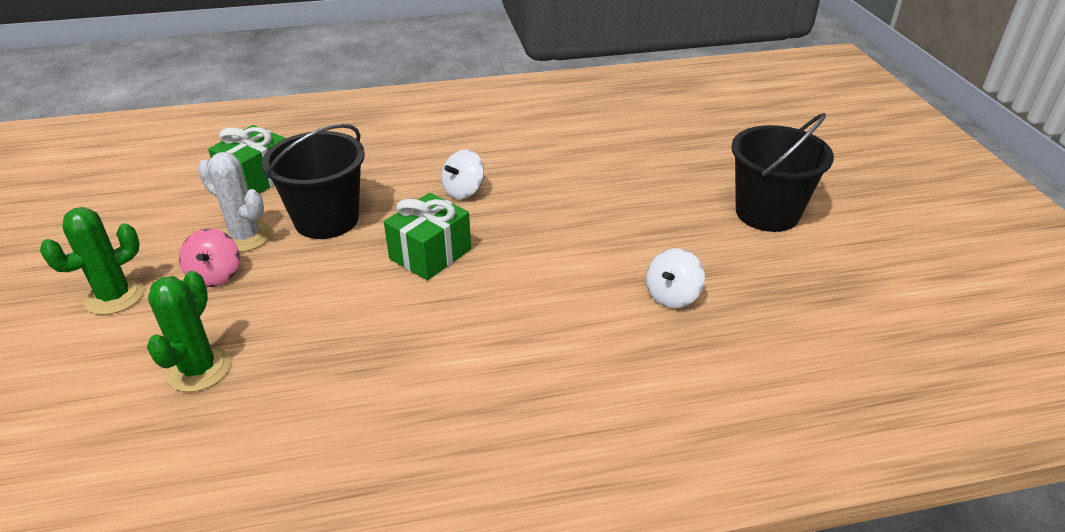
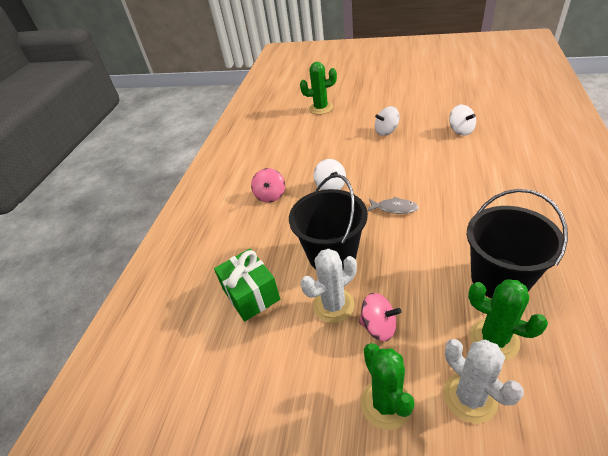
camera: 60 degrees left, 5 degrees up
green gift [384,193,471,280] -> grey fish [367,196,419,214]
black bucket [731,113,834,232] -> black bucket moved to [467,189,568,299]
none -> pink spinning top [251,168,285,203]
none -> green cactus [300,62,337,115]
none -> white spinning top [375,106,400,136]
none -> white cactus [443,339,524,423]

